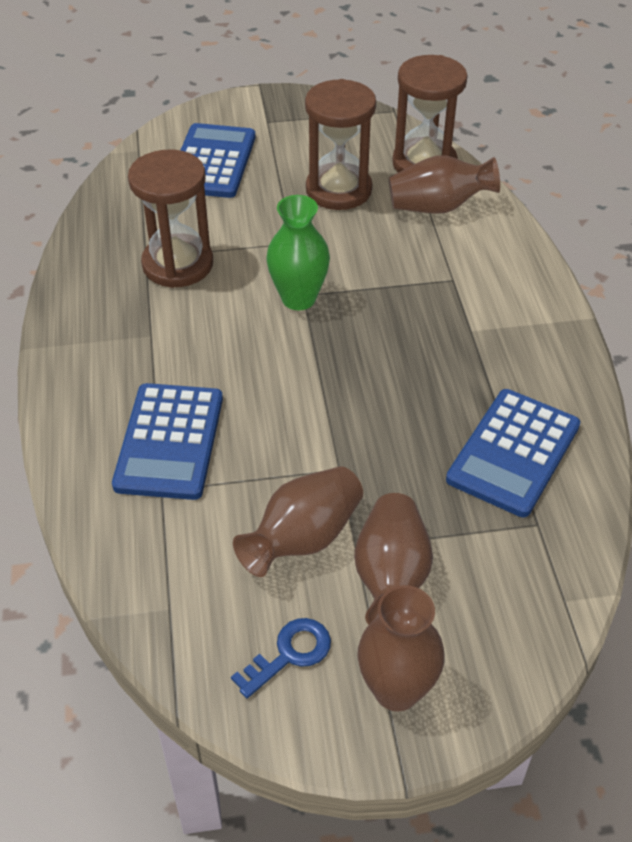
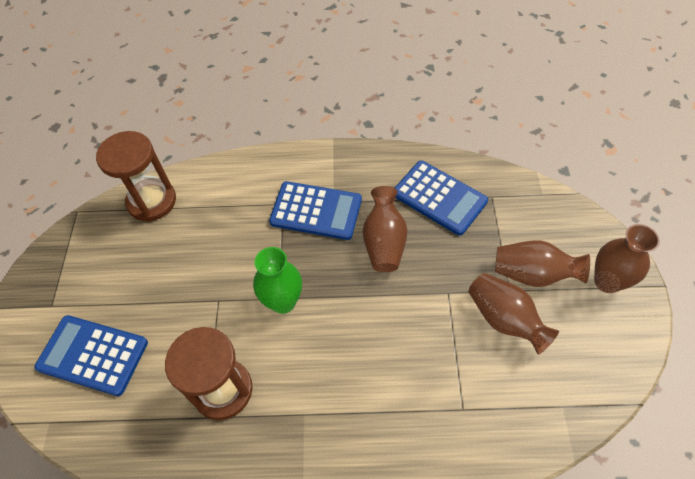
camera: 80 degrees left, 10 degrees up
blue calculator [112,383,223,500] -> blue calculator moved to [269,181,362,240]
blue key [231,618,331,698] -> none
brown hourglass [305,79,376,210] -> none
brown vase [389,155,500,214] -> brown vase moved to [363,186,408,272]

